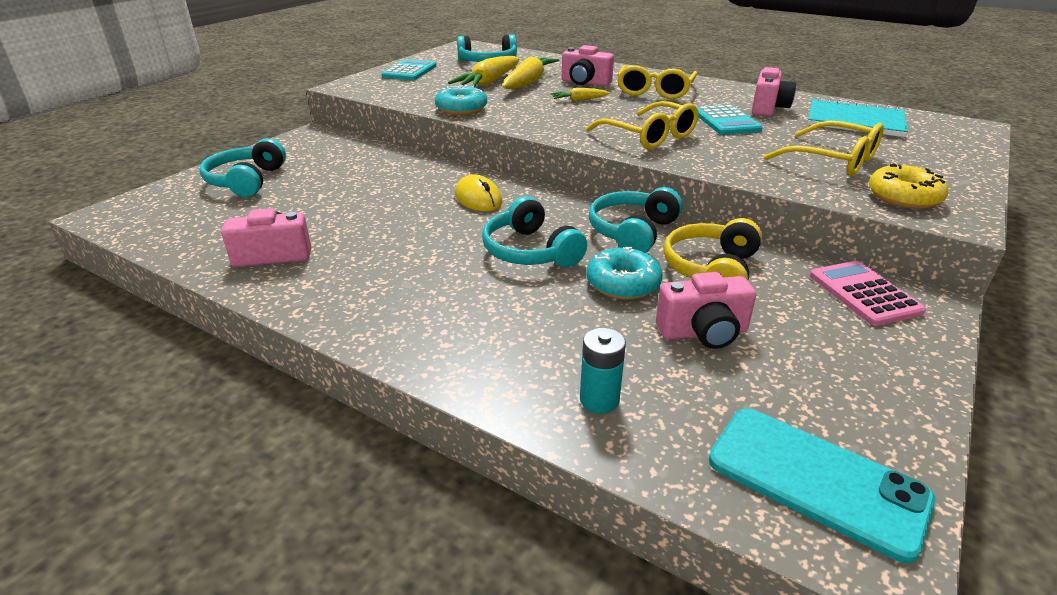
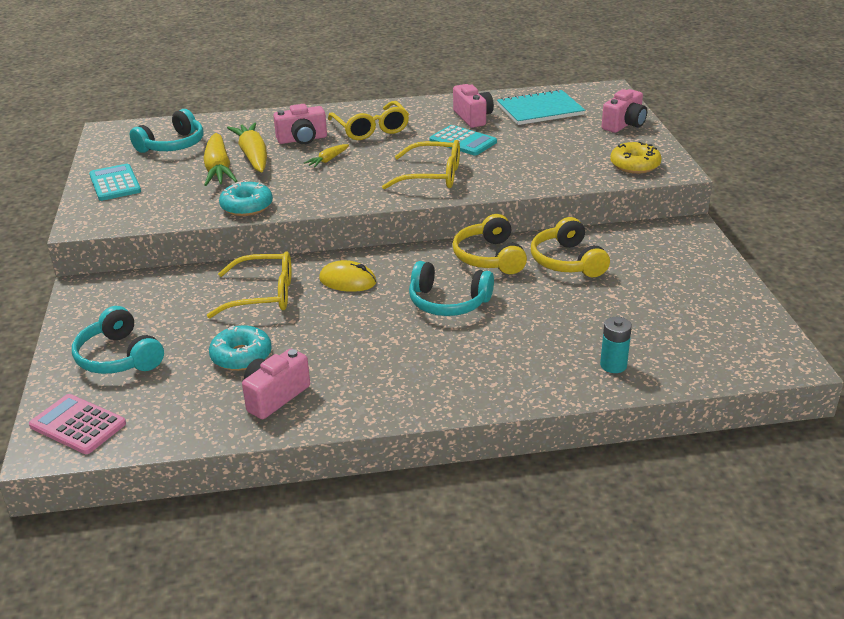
camera: 40 degrees left, 0 degrees up
turquoise donut [587,247,663,300] -> turquoise donut moved to [209,325,272,371]
turquoise headphones [589,187,683,253] -> yellow headphones [453,214,527,274]
pink camera [656,272,756,349] -> pink camera moved to [601,89,647,133]
turquoise phone [709,408,935,563] -> none
yellow glasses [764,120,884,176] -> yellow glasses moved to [207,251,292,318]
pink calculator [810,261,926,326] -> pink calculator moved to [29,394,126,454]

